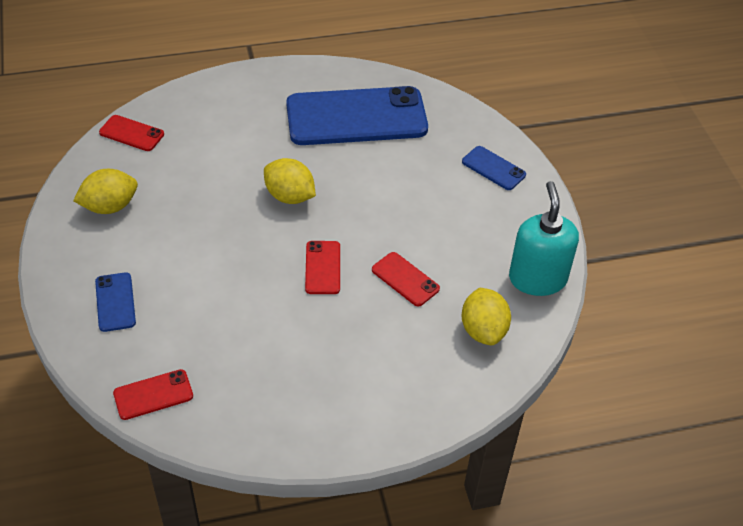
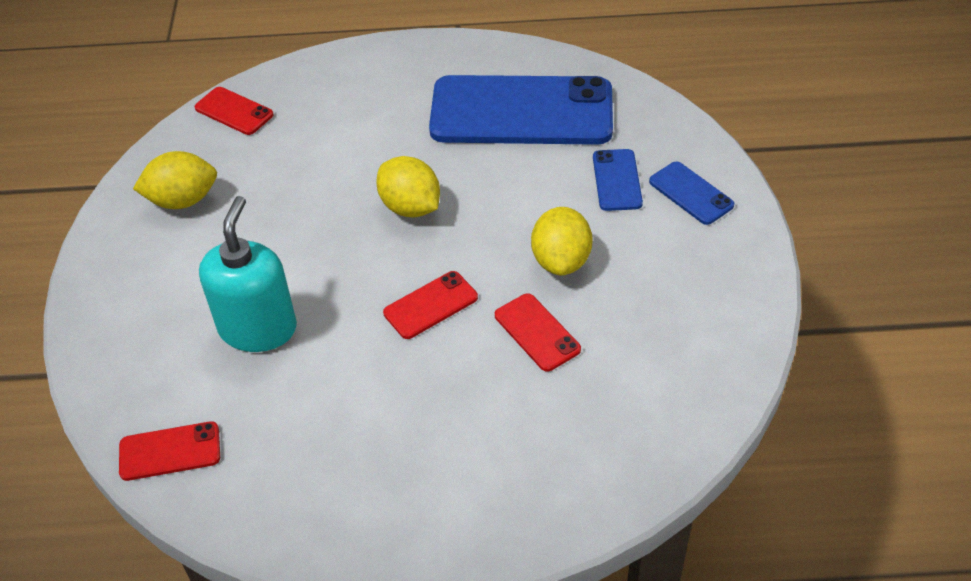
camera: 15 degrees right, 0 degrees up
blue phone [95,272,136,332] -> blue phone moved to [593,149,643,211]
red phone [305,241,340,294] -> red phone turned 45 degrees clockwise [383,271,478,339]
yellow lemon [462,288,511,345] -> yellow lemon moved to [531,207,593,276]
turquoise soap dispenser [509,181,579,296] -> turquoise soap dispenser moved to [199,196,297,352]

